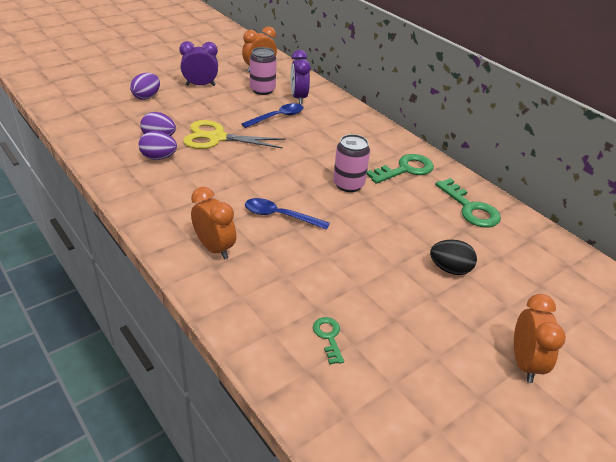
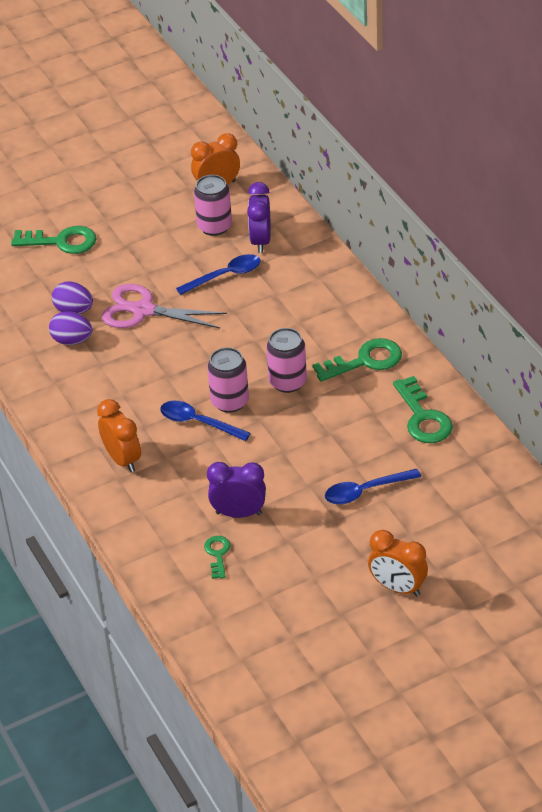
camera: 15 degrees right, 5 degrees up
purple egg [130,73,160,100] -> green key [11,226,96,254]
purple clock [179,41,218,86] -> purple clock moved to [207,462,266,518]
yellow scissors [183,120,285,149] -> pink scissors [102,284,227,328]
black egg [430,240,477,275] -> blue spoon [325,469,421,505]
orange clock [514,294,566,383] -> orange clock turned 105 degrees clockwise [368,530,428,596]
none -> pink can [207,347,249,413]

